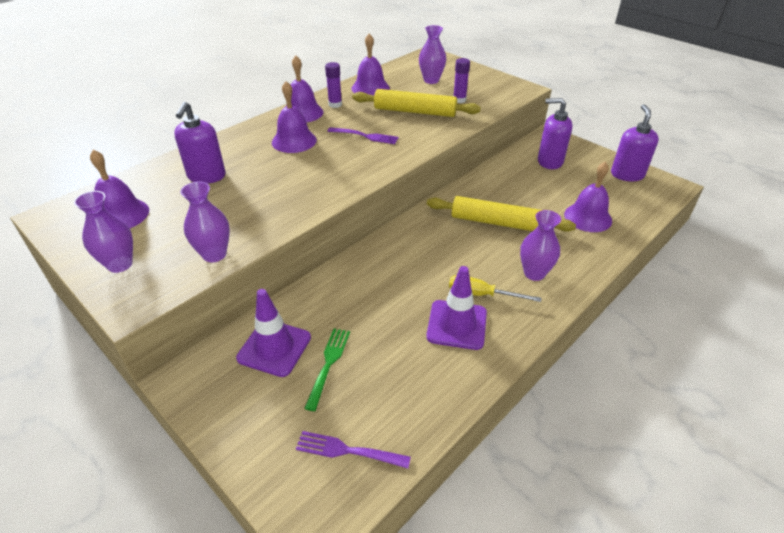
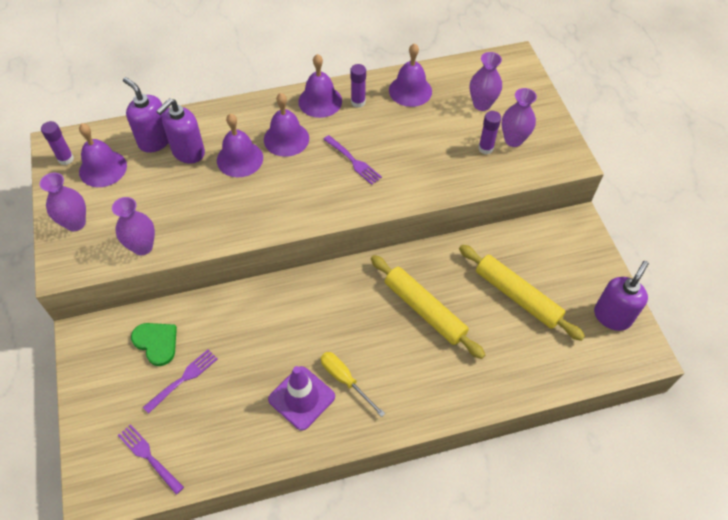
camera: 30 degrees right, 15 degrees up
purple traffic cone [236,289,311,377] -> green heart [131,323,177,366]
green fork [304,328,350,411] -> purple fork [143,349,218,414]
yellow rolling pin [352,89,481,117] -> yellow rolling pin moved to [459,245,585,341]
purple vase [520,210,561,281] -> purple vase moved to [502,88,537,147]
purple soap dispenser [538,98,573,169] -> purple soap dispenser moved to [123,77,169,153]
purple bell [564,161,612,232] -> purple bell moved to [217,113,263,177]
none -> purple glue stick [41,121,74,165]

